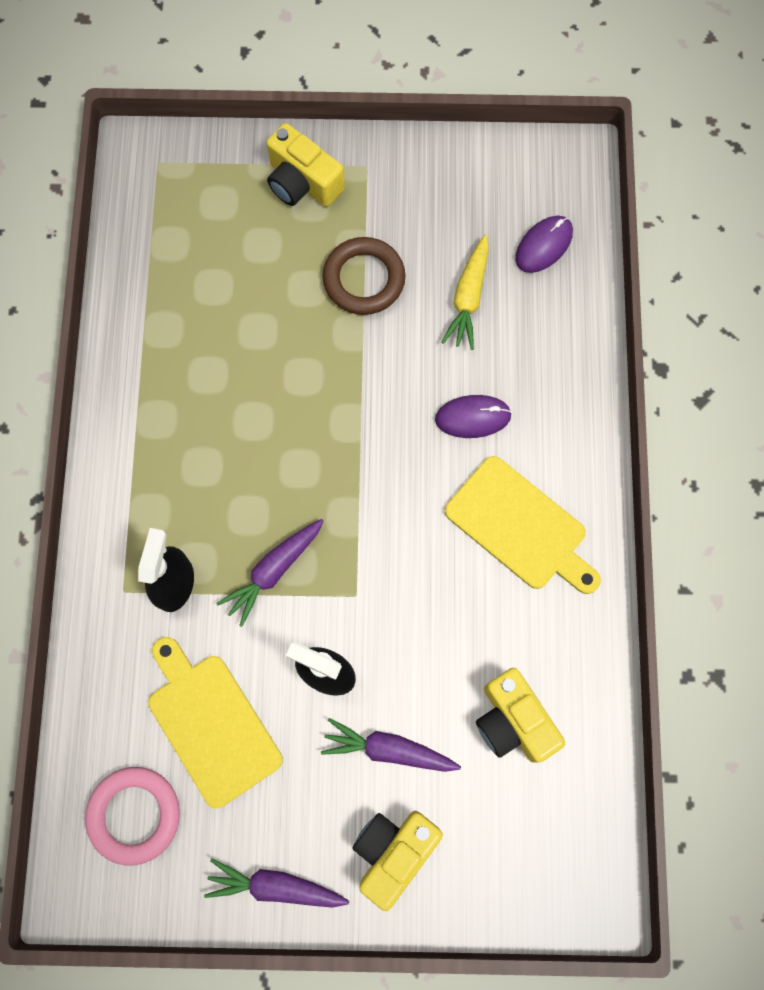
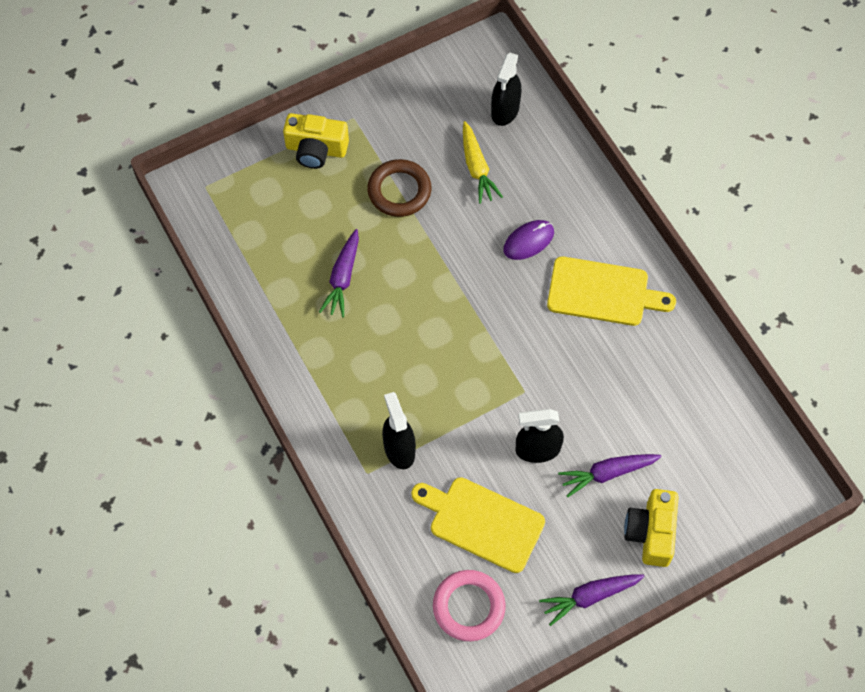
camera: 30 degrees left, 10 degrees down
purple carrot [216,519,324,627] -> purple carrot moved to [319,229,359,317]
yellow camera [476,668,565,763] -> none
purple mouse [515,216,573,273] -> black spray bottle [491,53,521,126]

